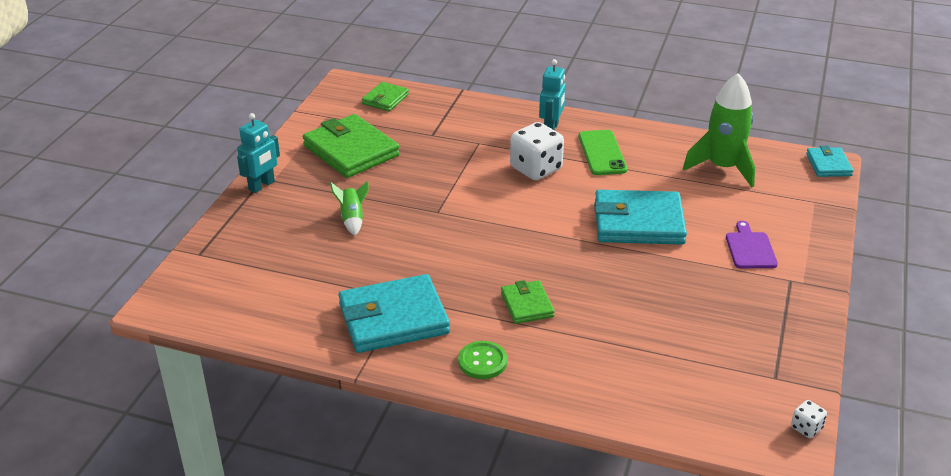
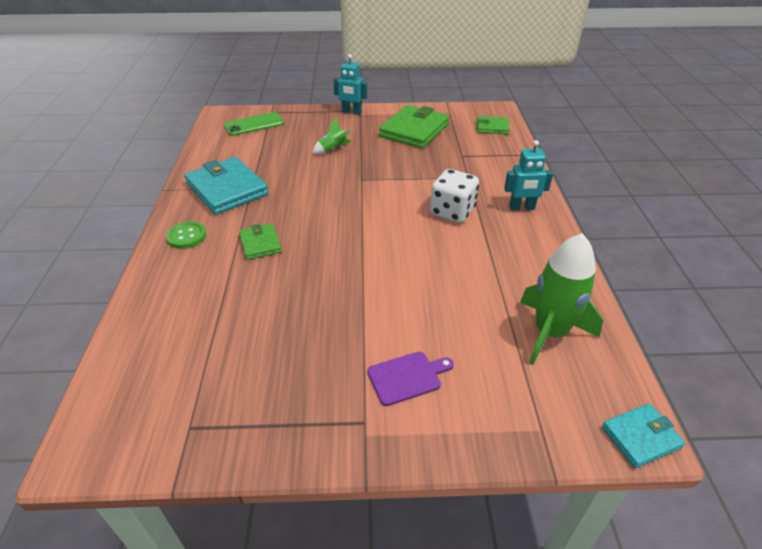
camera: 70 degrees right, 5 degrees up
green wallet [501,280,555,324] -> green wallet turned 75 degrees counterclockwise [239,223,282,260]
green phone [579,130,627,175] -> green phone moved to [224,112,284,136]
turquoise wallet [594,190,687,245] -> none
white dice [791,400,827,438] -> none

